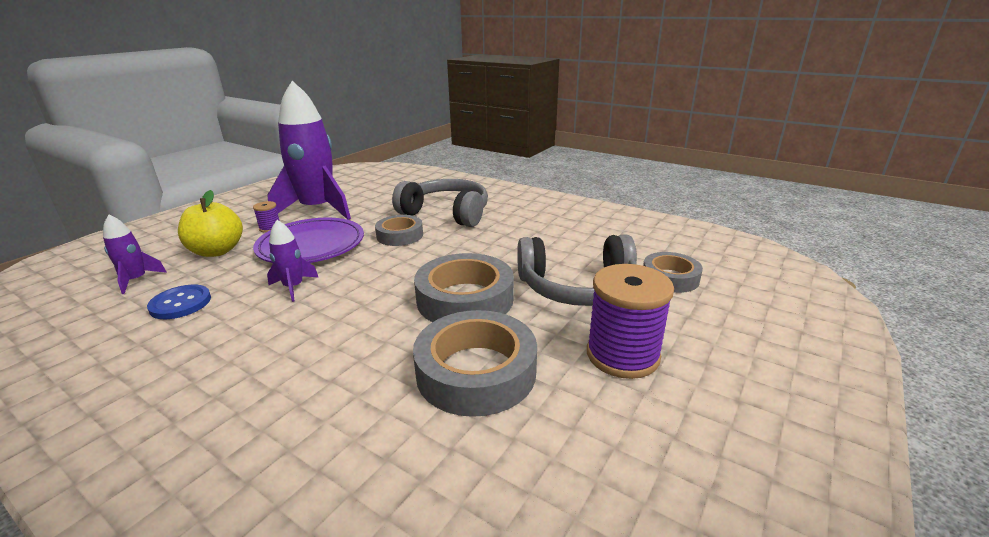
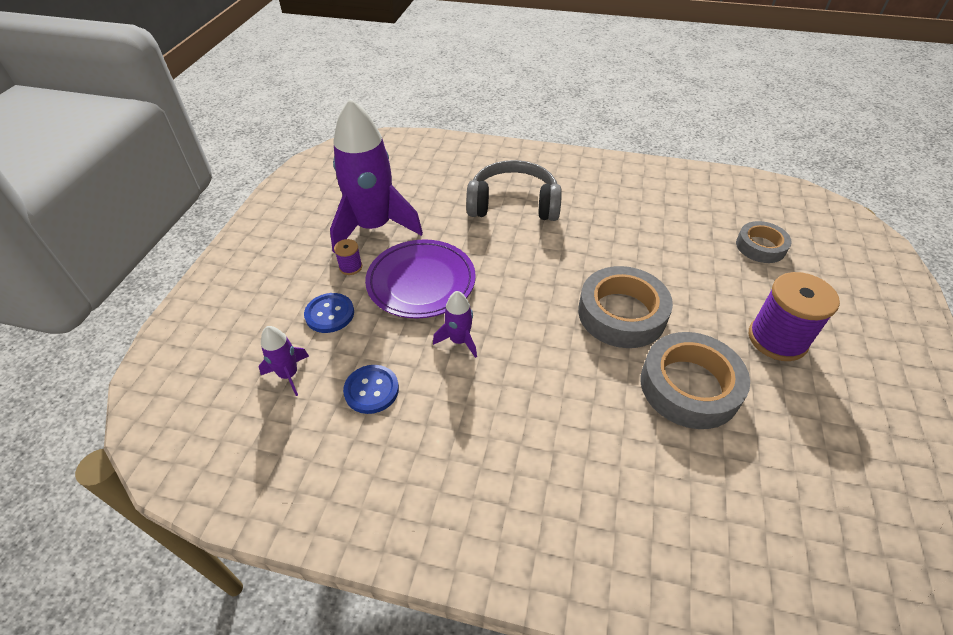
camera: 20 degrees left, 20 degrees up
yellow apple [178,190,243,257] -> blue button [304,293,354,333]
grey tape [375,215,423,246] -> none
grey headphones [517,234,637,306] -> none

